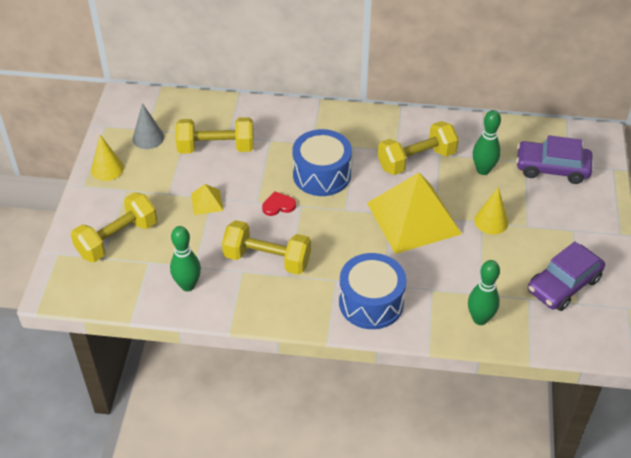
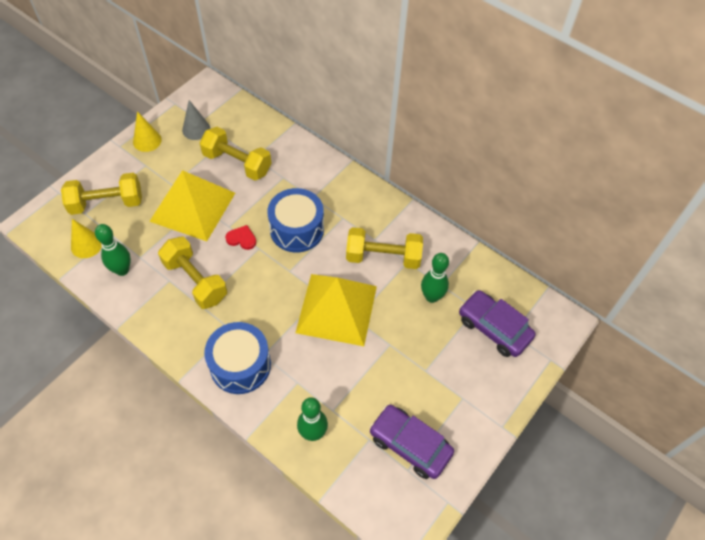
camera: 30 degrees right, 10 degrees up
yellow pyramid [191,184,224,215] -> yellow pyramid [149,170,235,241], size x2.43
yellow cone [474,187,508,235] -> yellow cone moved to [71,219,102,258]
purple car [528,241,605,311] -> purple car turned 45 degrees clockwise [369,405,454,479]

